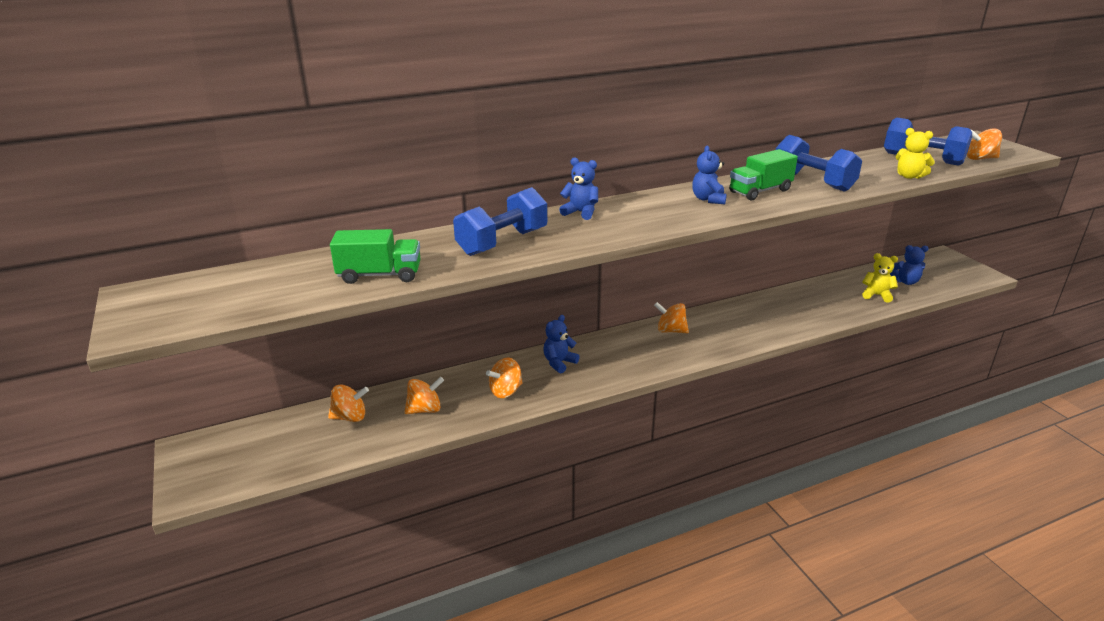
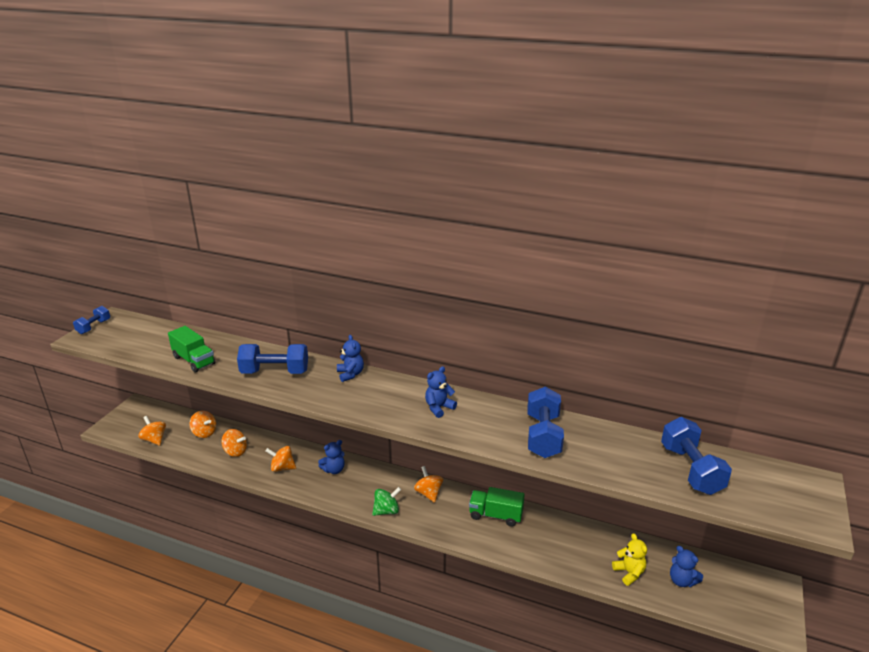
camera: 45 degrees right, 0 degrees up
blue teddy bear [543,315,580,373] -> blue teddy bear turned 150 degrees clockwise [318,440,345,474]
green truck [729,149,798,200] -> green truck moved to [469,487,525,527]
yellow teddy bear [896,128,935,179] -> none
orange spinning top [967,128,1002,160] -> orange spinning top moved to [138,416,166,446]
none -> blue dumbbell [73,306,110,334]
none -> green spinning top [372,487,401,516]

